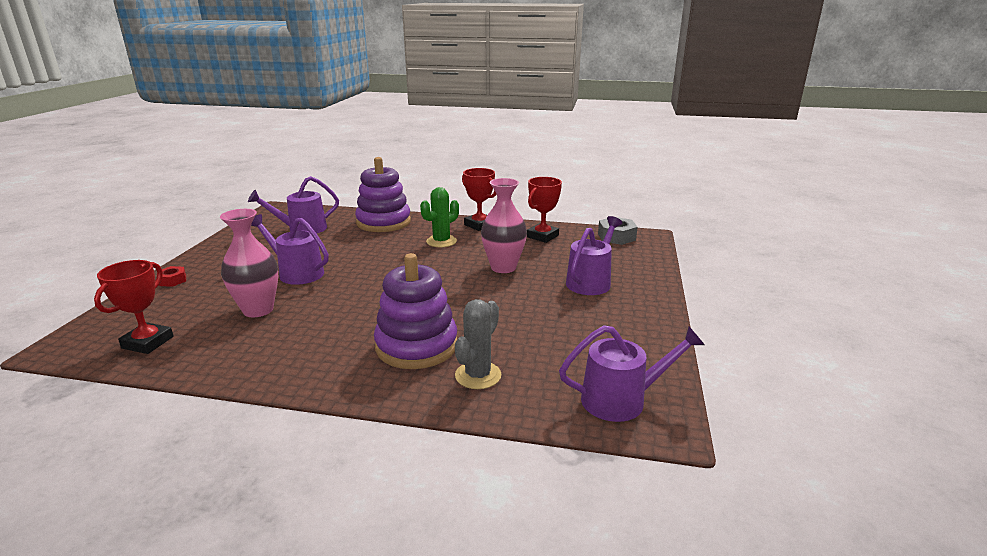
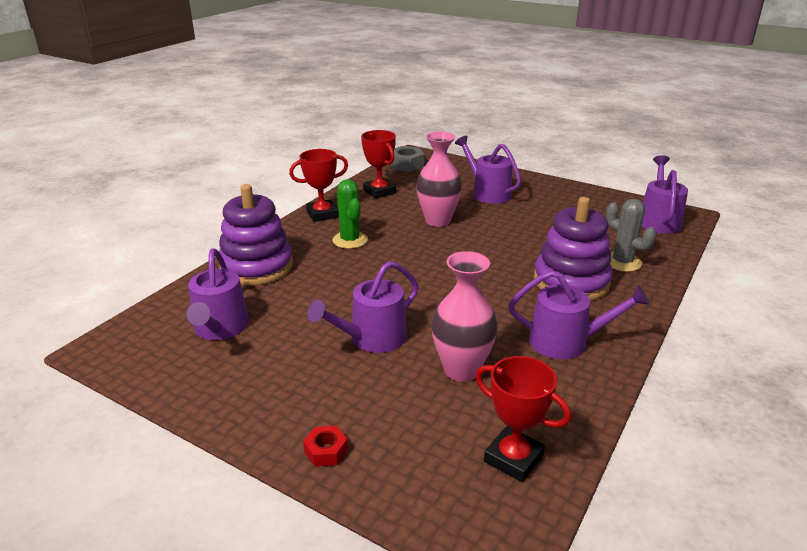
camera: 70 degrees left, 5 degrees up
none -> purple watering can [509,271,650,359]

